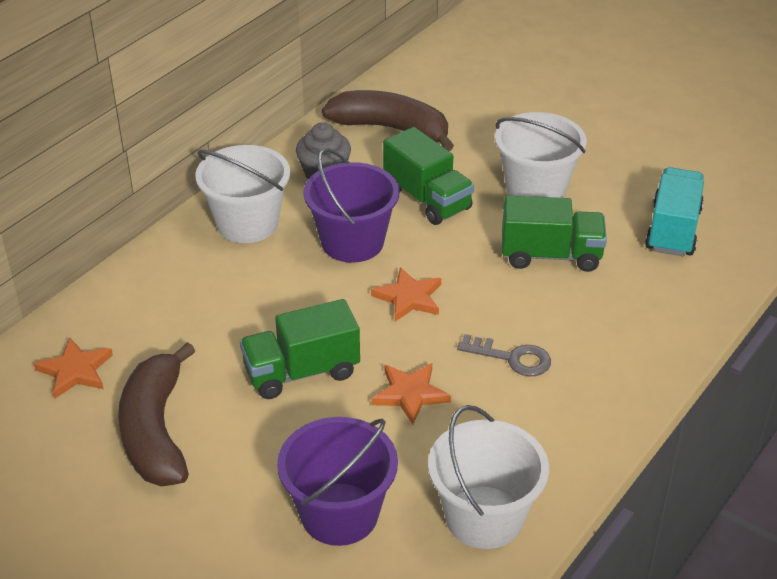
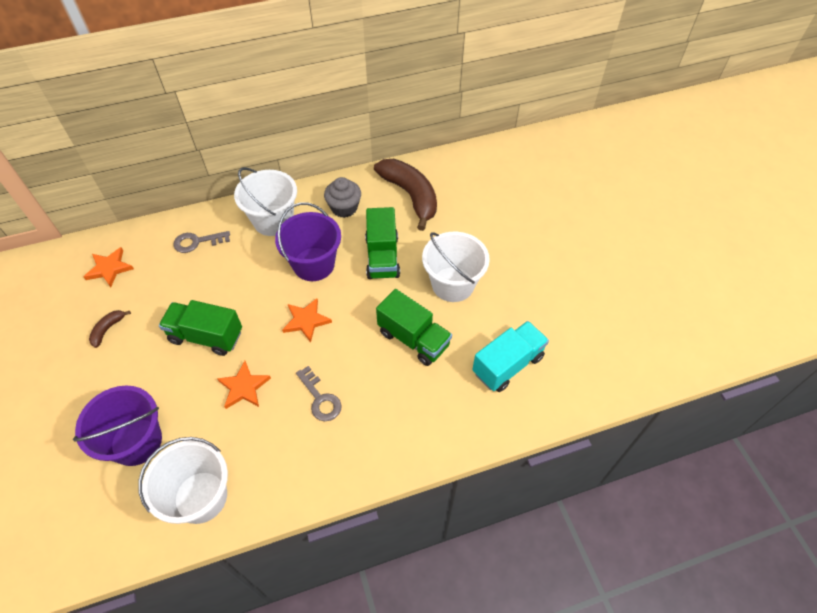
camera: 35 degrees right, 15 degrees up
brown banana [118,342,195,486] -> brown banana [89,310,131,348], size x0.43
none -> grey key [173,231,230,253]

